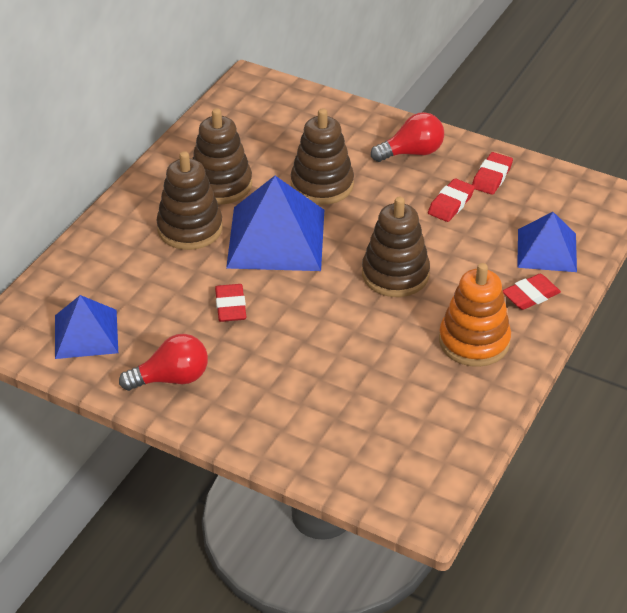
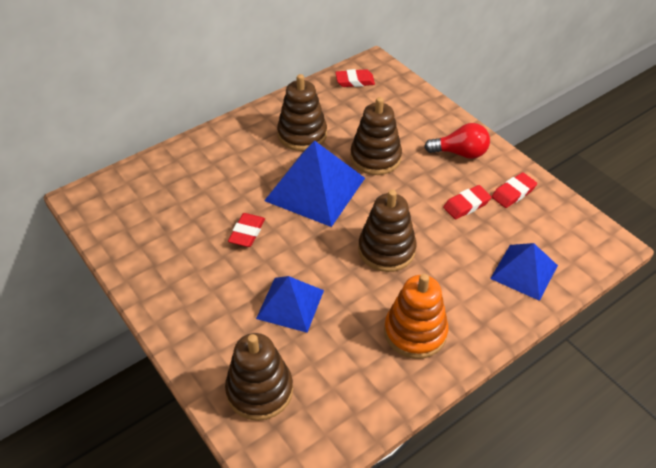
camera: 25 degrees right, 5 degrees up
blue pyramid [55,295,118,359] -> blue pyramid moved to [256,276,324,333]
red light bulb [119,334,208,391] -> none
brown stacking toy [156,151,223,250] -> brown stacking toy moved to [225,333,293,421]
red eraser [502,274,561,310] -> red eraser moved to [335,69,375,87]

